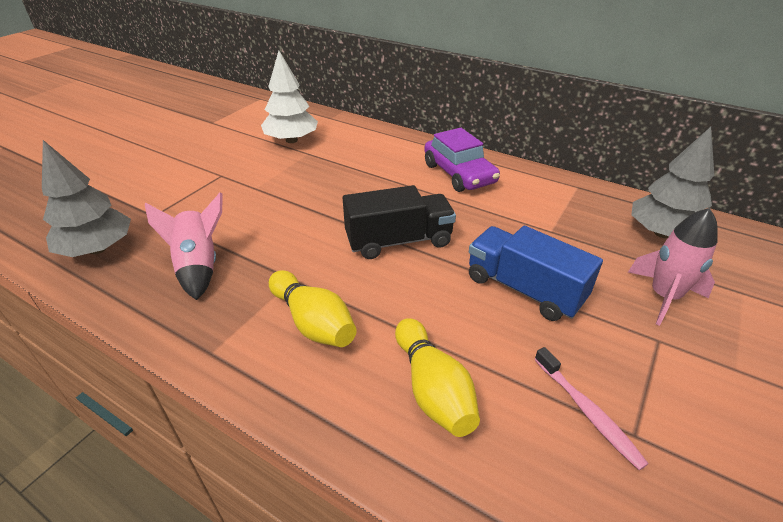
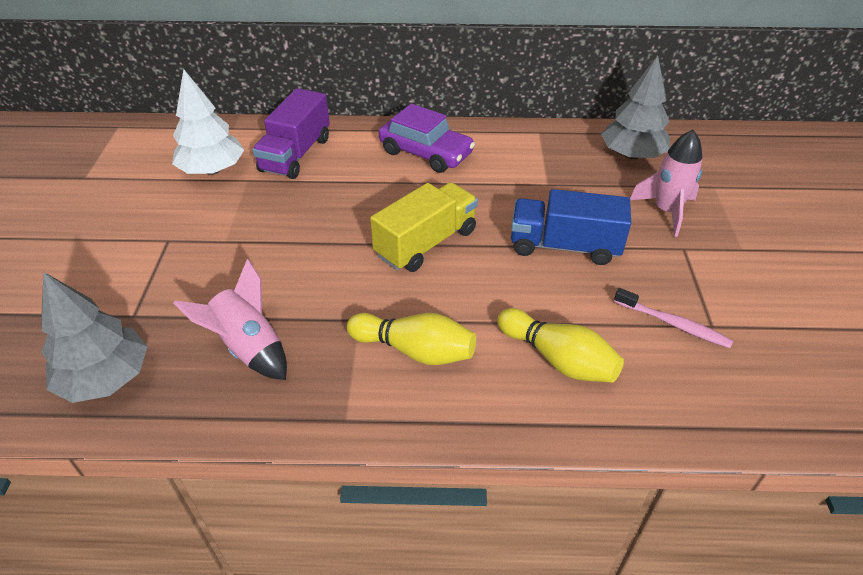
camera: 30 degrees left, 5 degrees up
black truck [343,185,456,259] -> yellow truck [370,182,478,272]
none -> purple truck [252,88,330,179]

